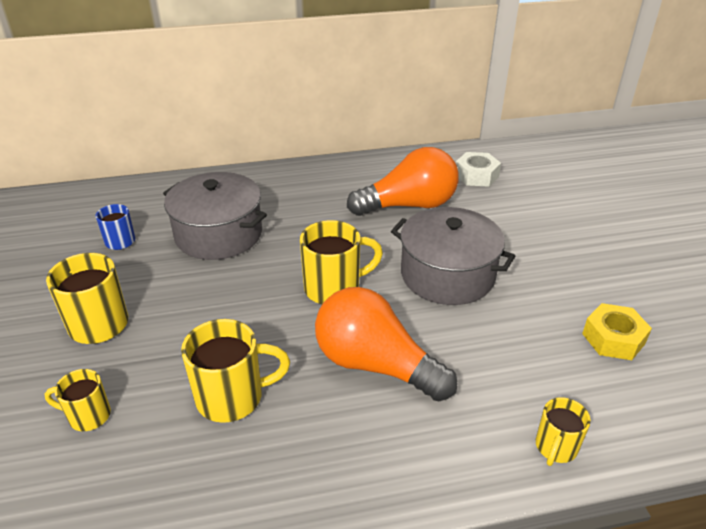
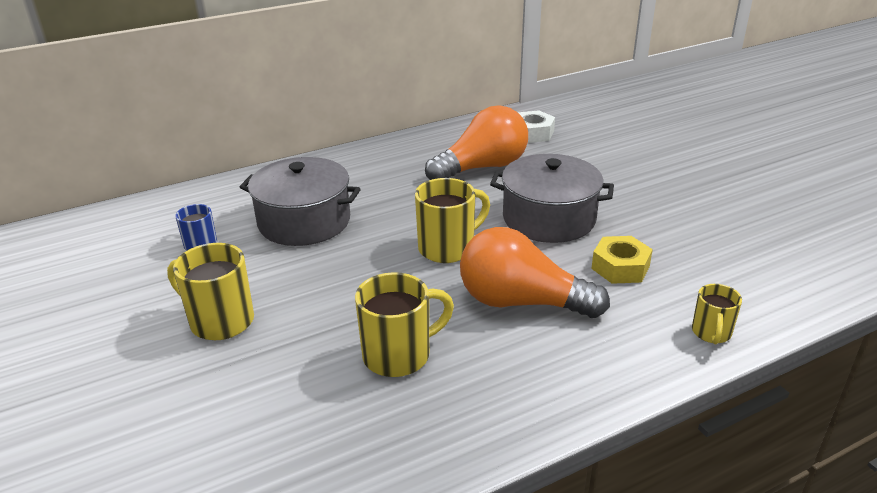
camera: 15 degrees left, 5 degrees down
yellow mug [45,369,111,431] -> none
yellow nut [582,303,652,360] -> yellow nut moved to [591,236,653,284]

